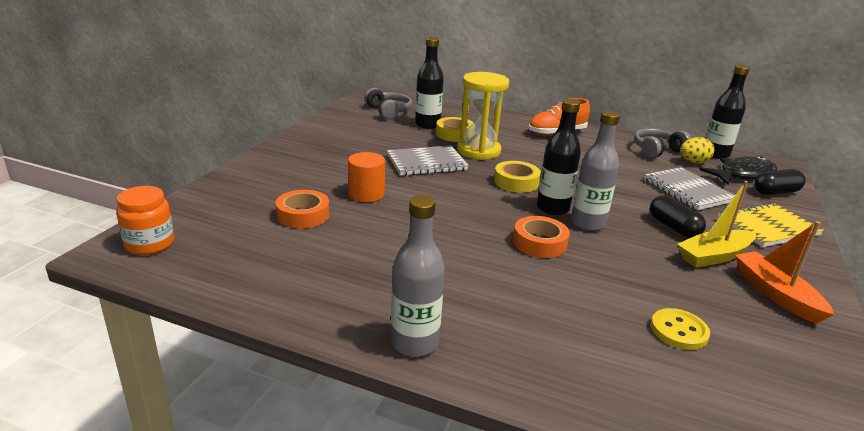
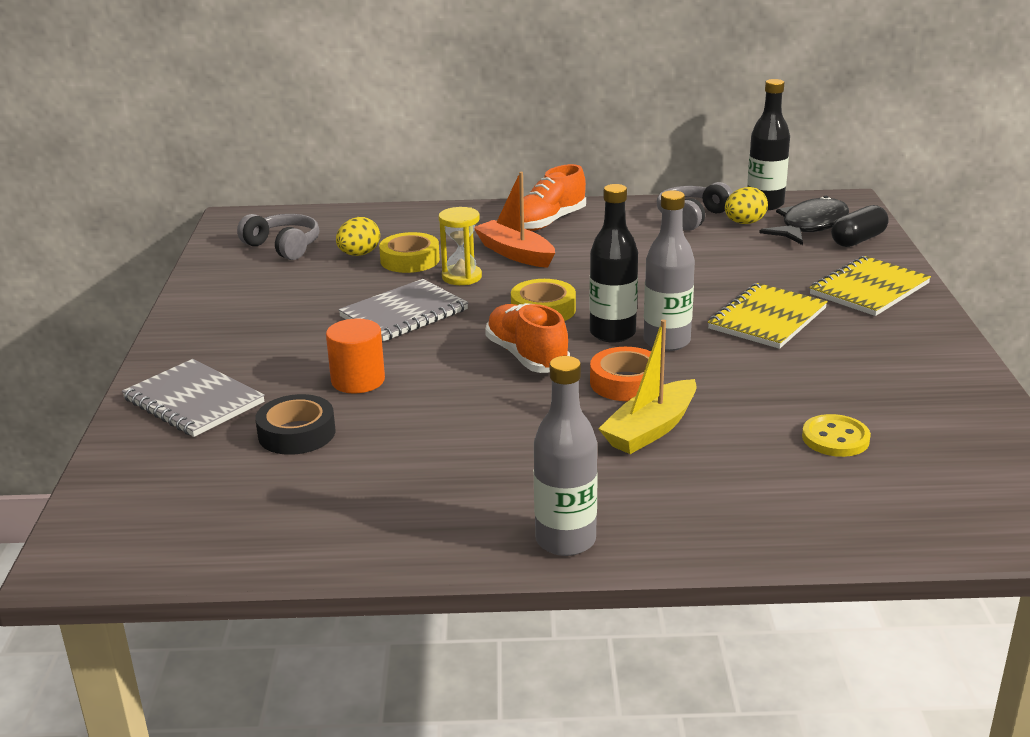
camera: 20 degrees left, 0 degrees up
orange jar [116,186,174,255] -> none
orange tape [275,190,329,229] -> black tape [255,394,336,455]
black bottle [415,37,444,129] -> yellow egg [336,217,380,256]
yellow hourglass [457,72,509,160] -> yellow hourglass [439,207,482,285], size x0.61
grey notebook [644,167,735,210] -> grey notebook moved to [122,359,265,437]
black capsule [650,195,706,238] -> yellow notebook [708,283,828,349]
yellow boat [677,181,756,268] -> yellow boat moved to [598,319,697,454]
orange boat [735,221,834,324] -> orange boat moved to [474,172,555,268]
none -> orange shoe [485,303,570,373]

